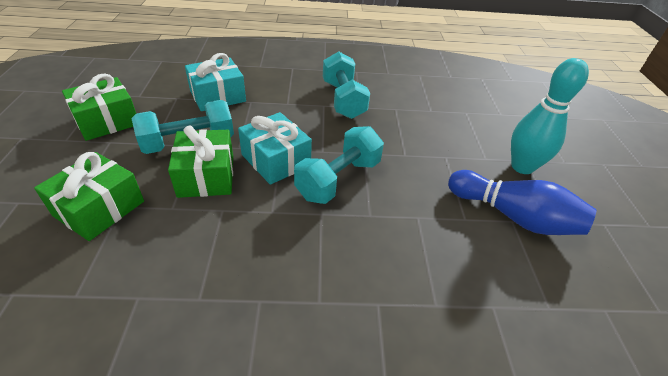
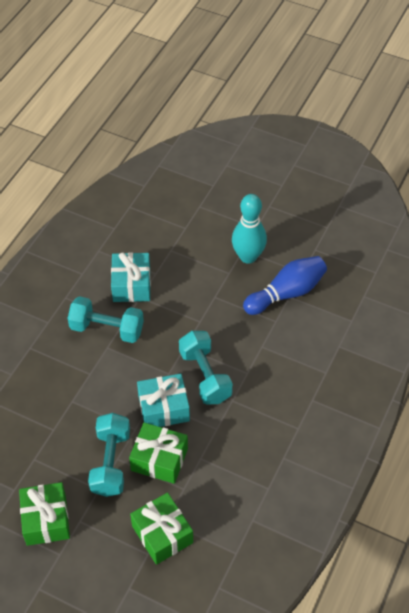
camera: 60 degrees left, 10 degrees up
turquoise gift [185,53,246,111] -> turquoise gift moved to [111,252,151,302]

